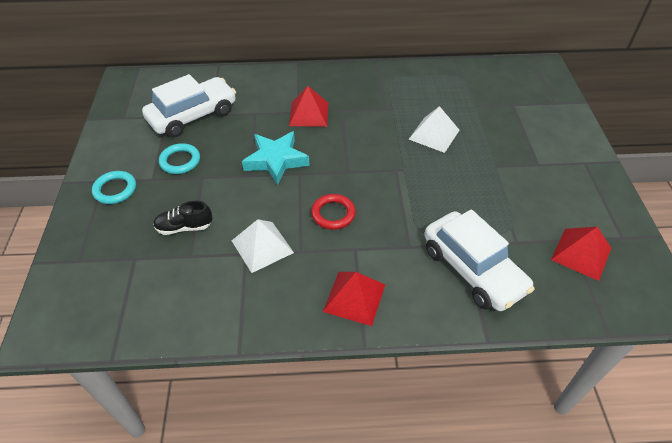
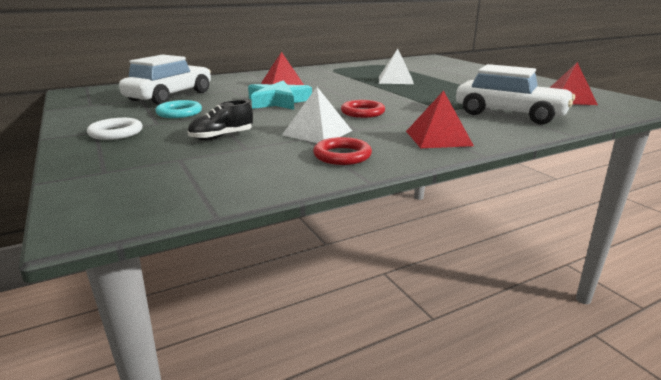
camera: 25 degrees left, 25 degrees down
turquoise ring [92,171,136,204] -> white ring [87,118,142,140]
none -> red ring [313,137,372,165]

